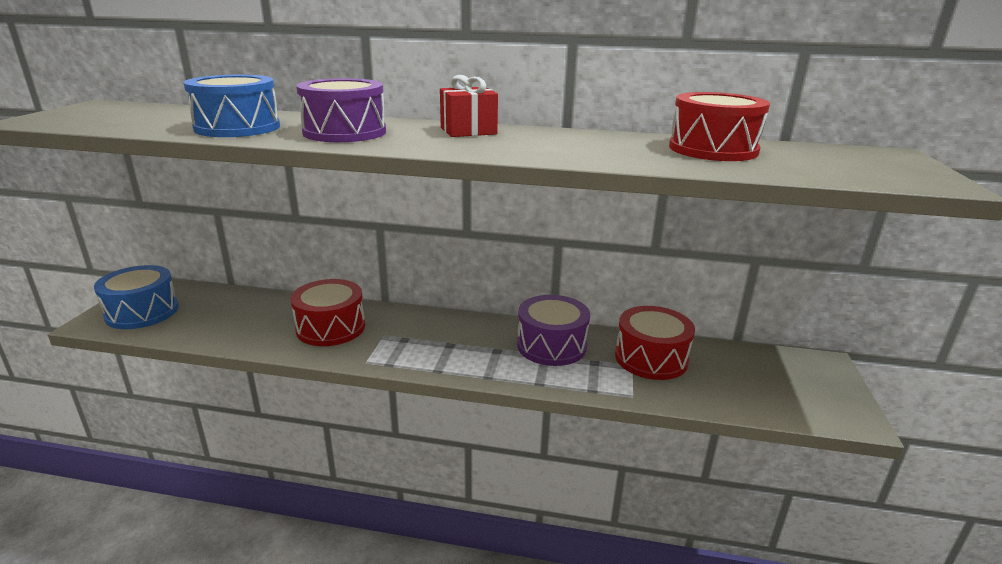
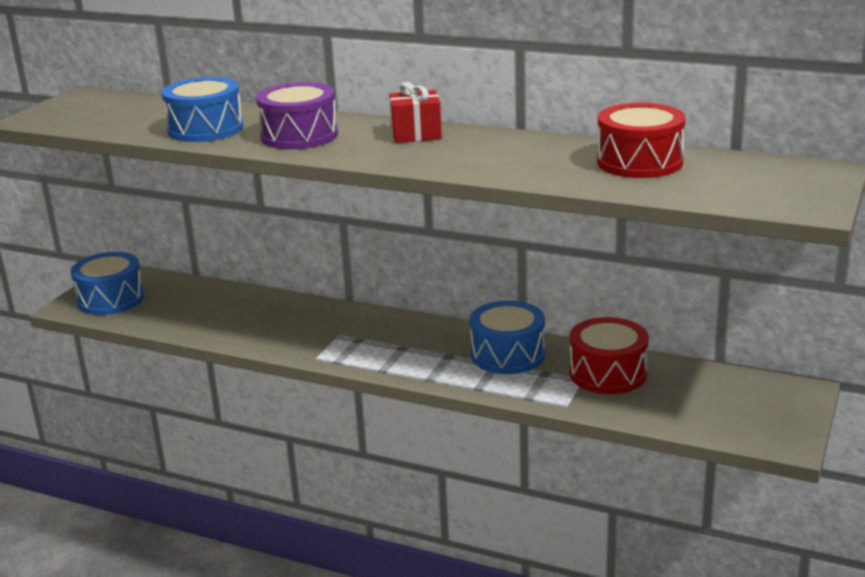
camera: 15 degrees right, 0 degrees up
red drum [291,279,365,346] -> none
purple drum [517,295,590,366] -> blue drum [470,301,545,374]

